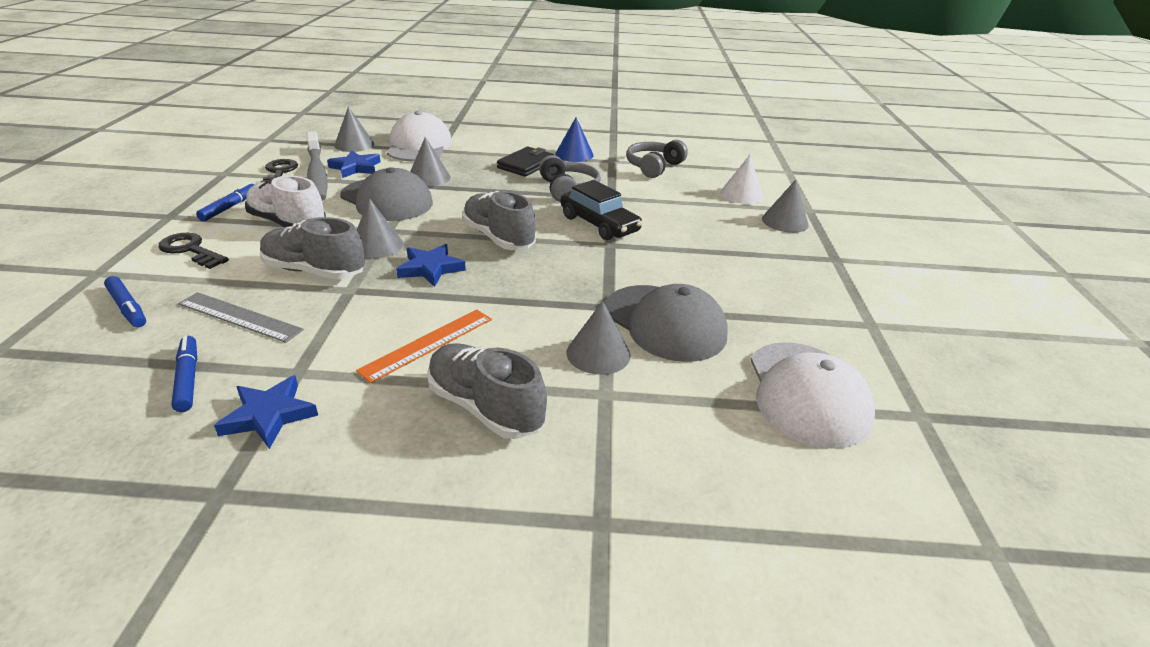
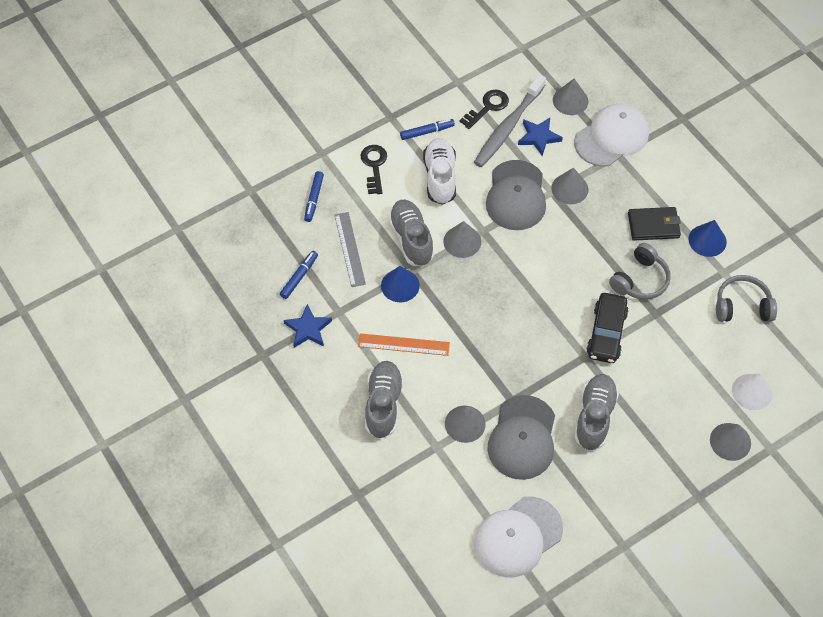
camera: 55 degrees right, 25 degrees up
blue star [396,244,466,287] -> none
grey shoe [462,191,536,250] -> grey shoe moved to [574,374,619,451]
none -> blue cone [381,266,420,302]

